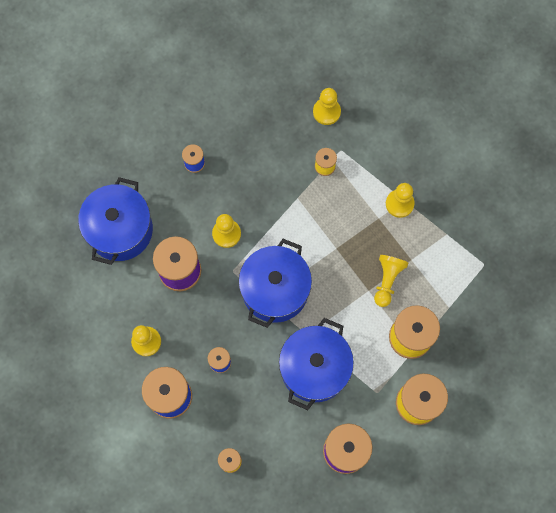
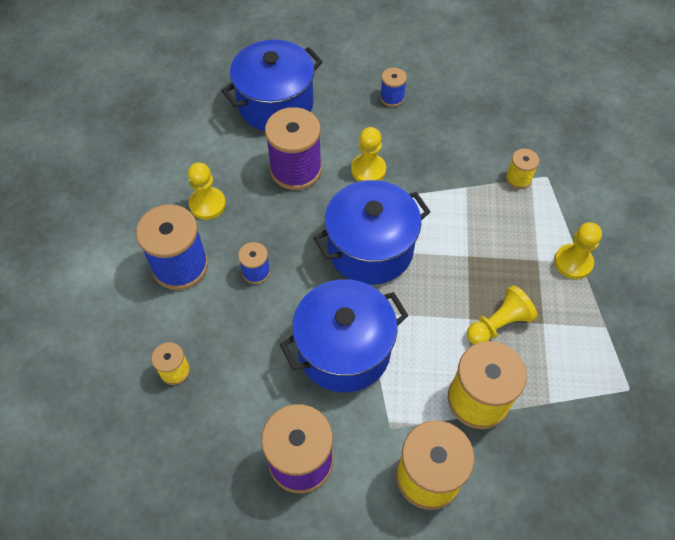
camera: 40 degrees right, 15 degrees down
yellow pawn [313,88,341,125] -> none

